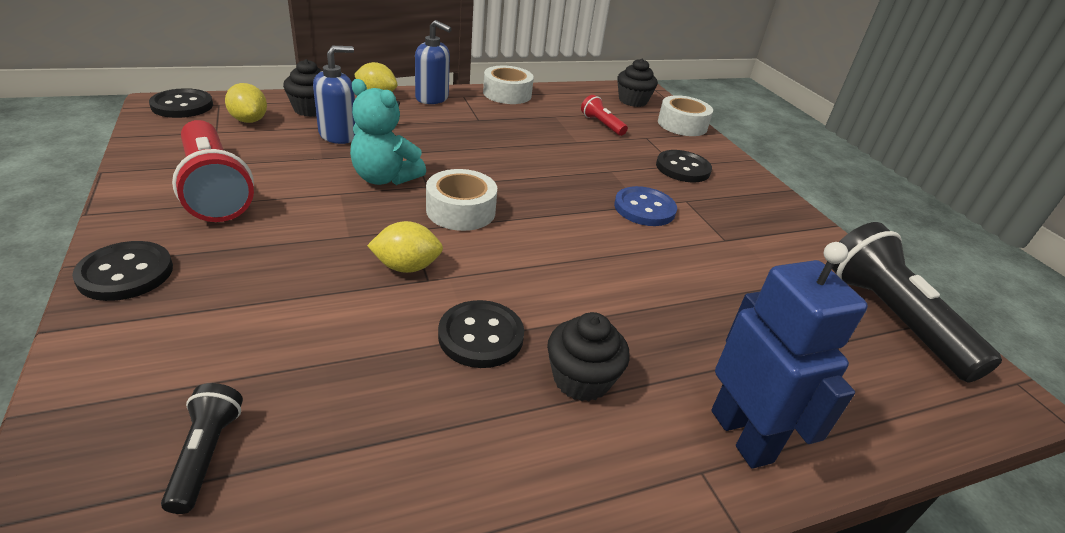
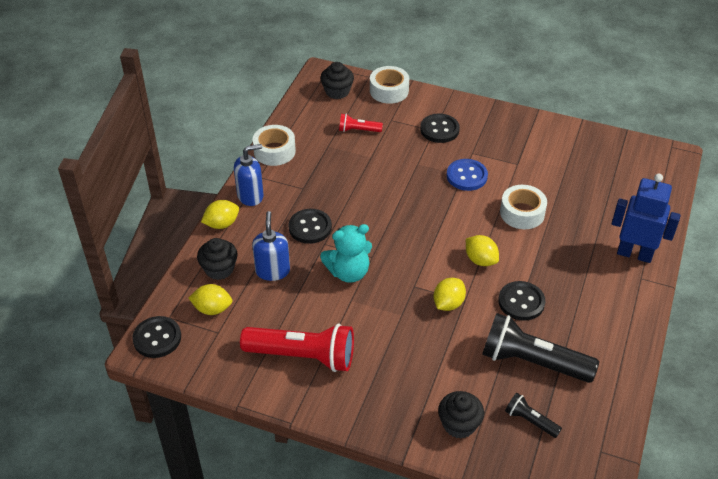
camera: 45 degrees left, 10 degrees up
black button [72,241,173,301] -> black button moved to [288,209,332,244]
white tape [426,169,497,231] -> white tape moved to [500,185,547,229]
black cupcake [547,312,630,401] -> black cupcake moved to [438,391,484,439]
black flashlight [832,222,1002,382] -> black flashlight moved to [482,313,599,383]
none -> yellow lemon [466,235,499,266]

